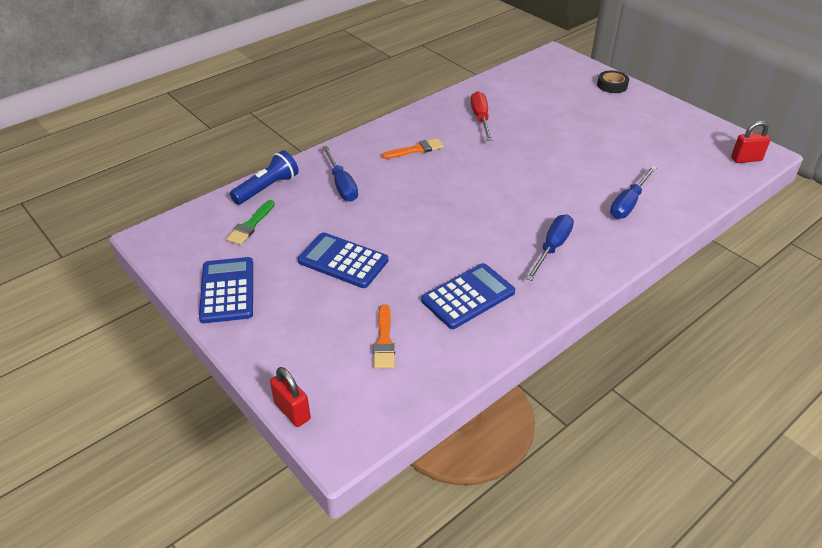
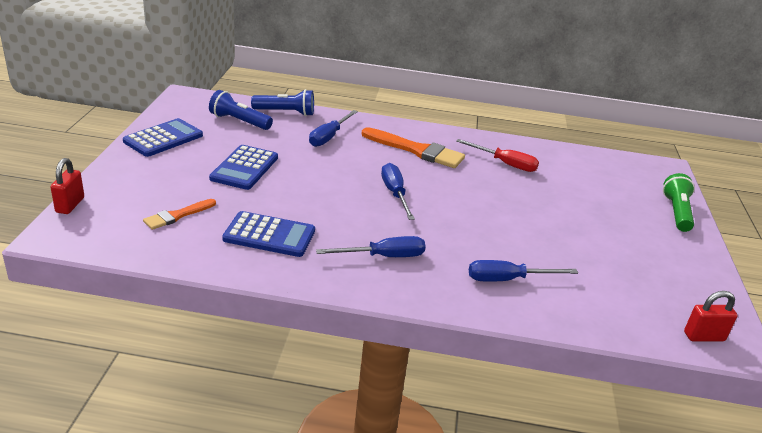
camera: 45 degrees right, 10 degrees down
green brush [226,200,275,245] -> blue flashlight [209,90,273,130]
blue calculator [298,232,388,288] -> blue calculator turned 150 degrees counterclockwise [209,145,278,190]
orange brush [382,138,444,159] -> orange brush [362,127,465,168], size x1.76
red screwdriver [471,91,492,141] -> red screwdriver turned 75 degrees clockwise [456,139,539,172]
black tape [597,71,629,93] -> green flashlight [663,173,695,232]
red padlock [731,121,771,163] -> red padlock turned 45 degrees counterclockwise [684,291,738,341]
none -> blue screwdriver [381,163,415,220]

